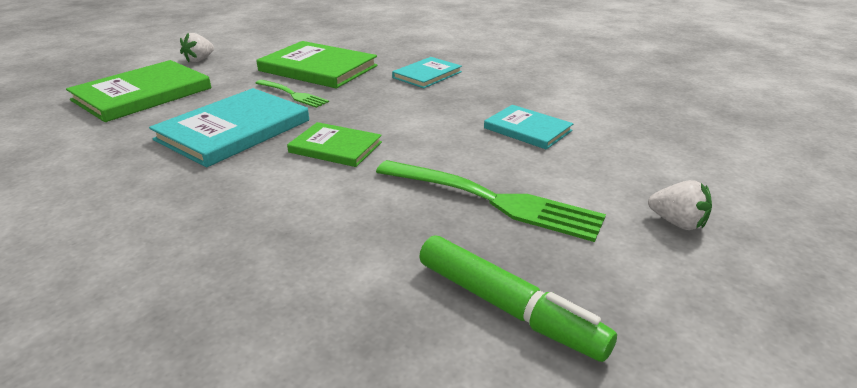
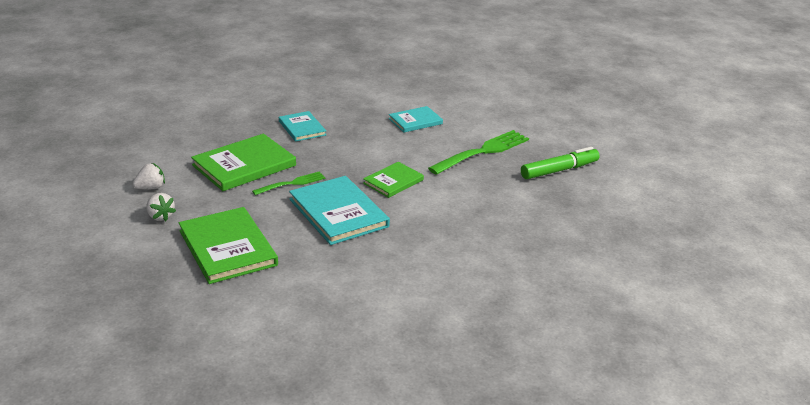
camera: 70 degrees left, 0 degrees up
white strawberry [648,180,712,230] -> white strawberry moved to [133,163,165,190]

